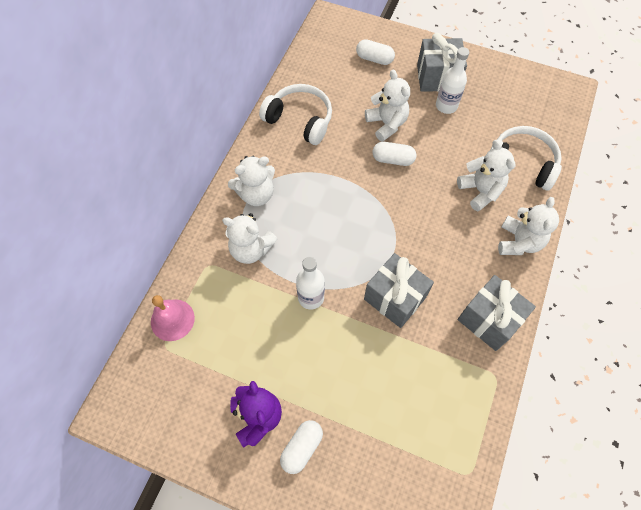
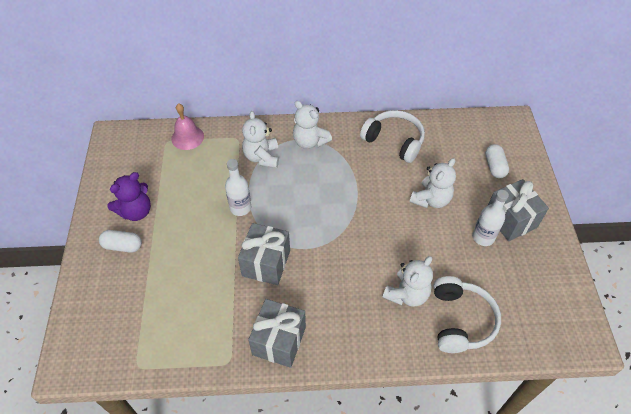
camera: 65 degrees right, 10 degrees down
white headphones [259,84,332,145] -> white headphones turned 60 degrees counterclockwise [360,110,425,163]
white capsule [373,142,416,166] -> none
white teddy bear [498,197,559,255] -> none

